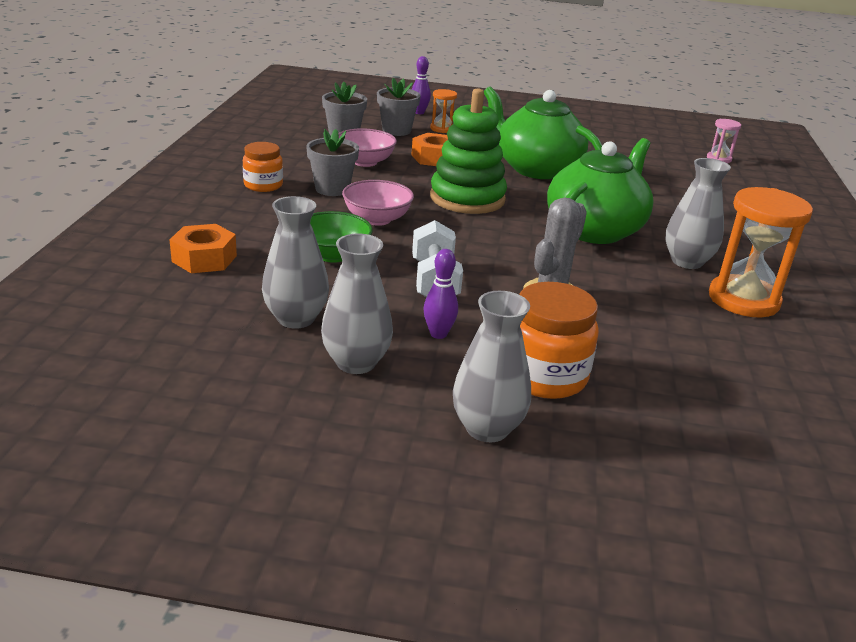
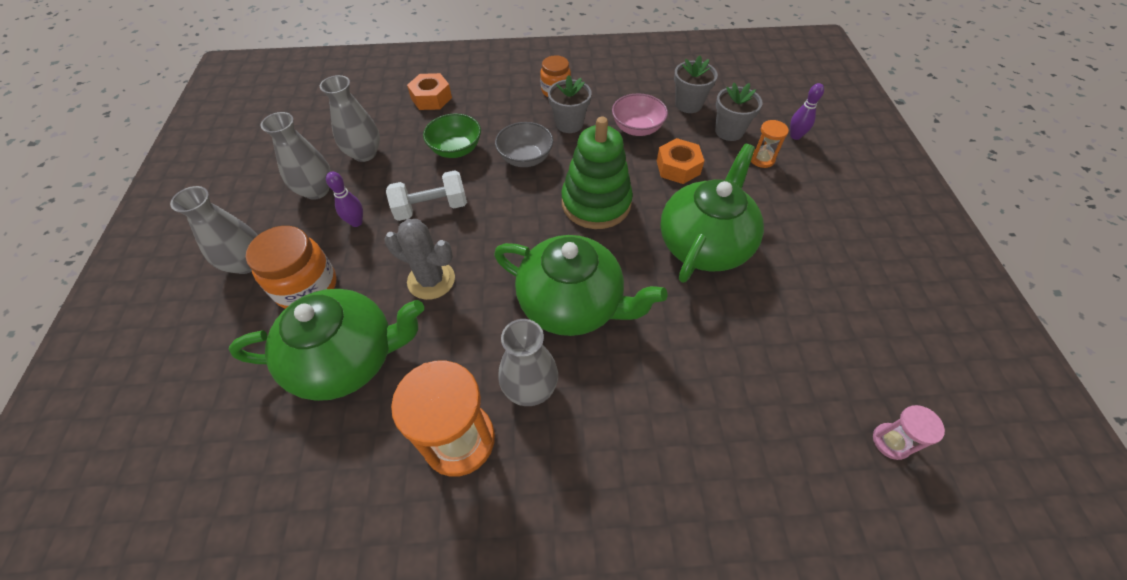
camera: 80 degrees right, 25 degrees up
pink bowl [342,180,414,226] -> grey bowl [495,122,553,167]
none -> green teapot [229,289,424,401]

